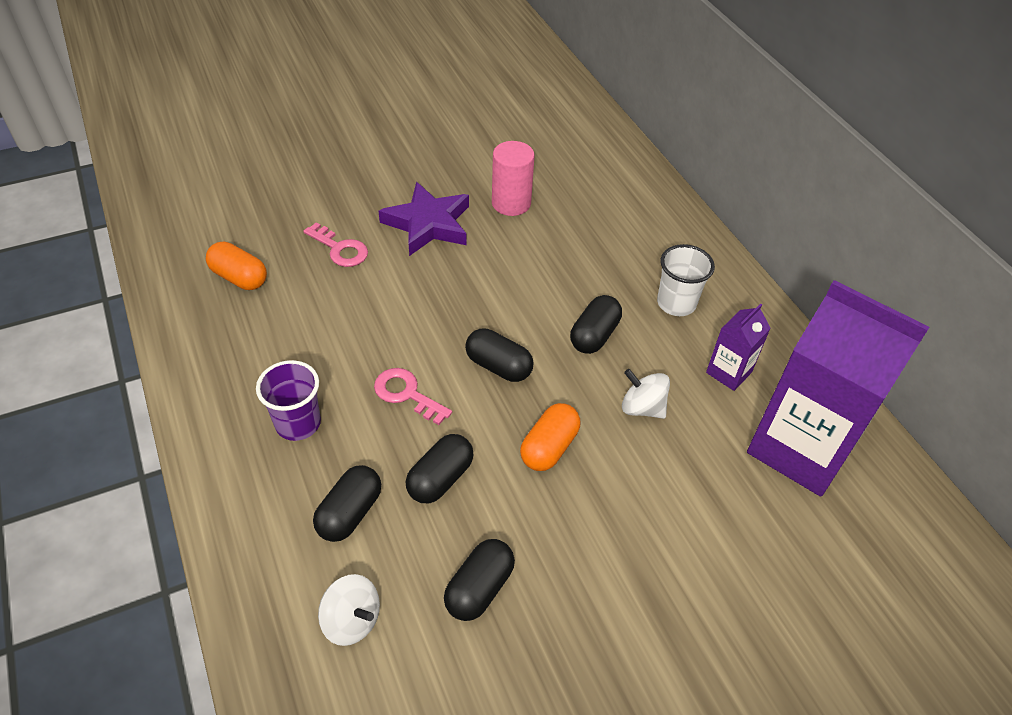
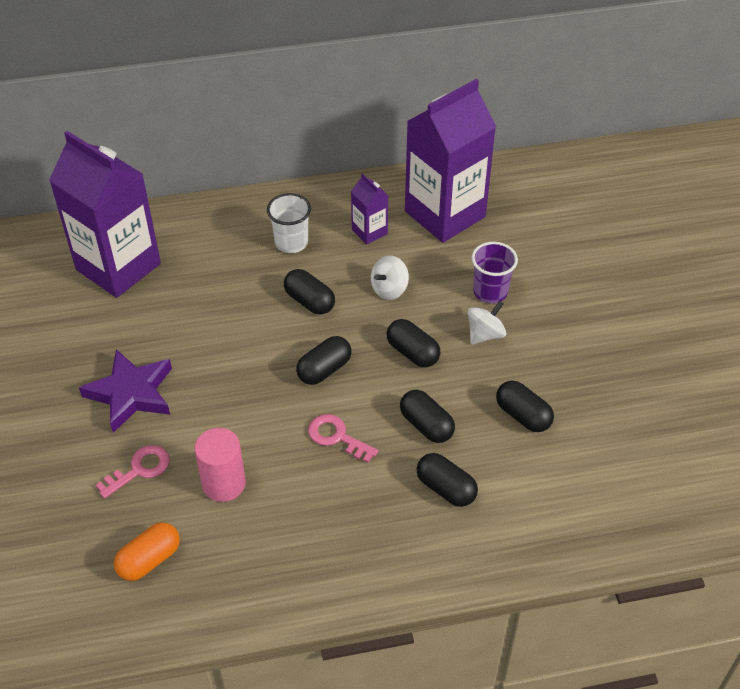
camera: 75 degrees left, 0 degrees up
purple cup [256,360,321,441] -> purple cup moved to [471,242,518,304]
white spinning top [318,574,380,646] -> white spinning top moved to [468,301,506,344]
pink key [374,368,452,425] -> pink key turned 75 degrees clockwise [308,414,378,463]
pink cylinder [492,141,535,216] -> pink cylinder moved to [194,428,246,502]
orange capsule [520,403,580,471] -> black capsule [387,319,440,367]
none -> purple carton [49,131,161,298]

